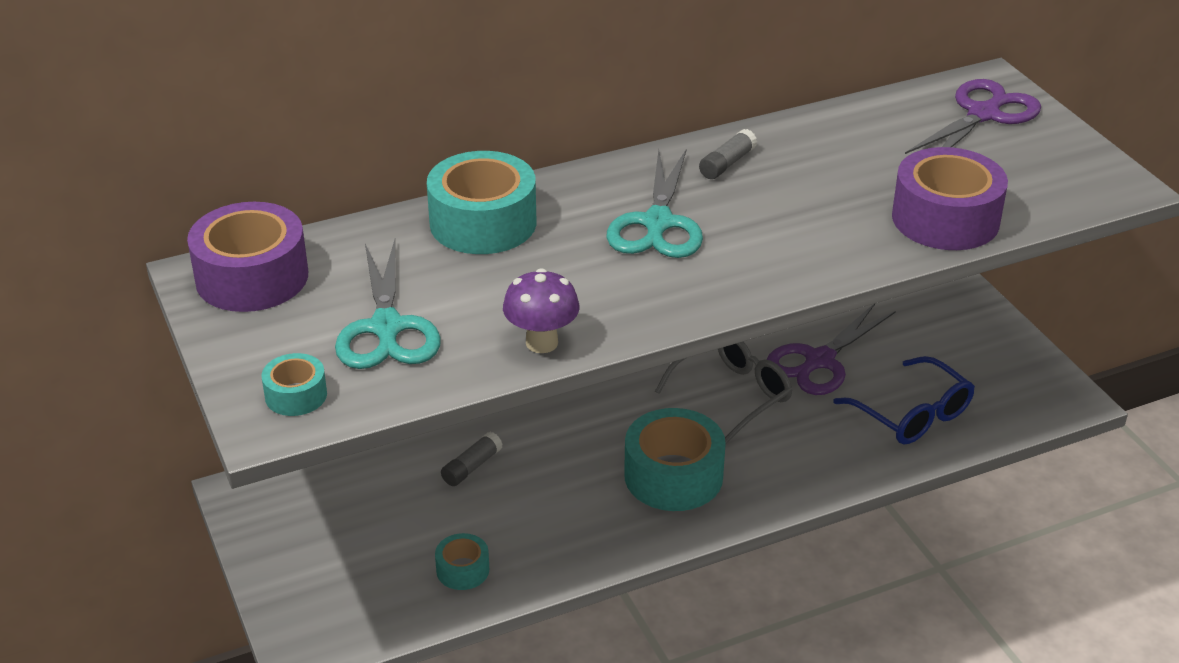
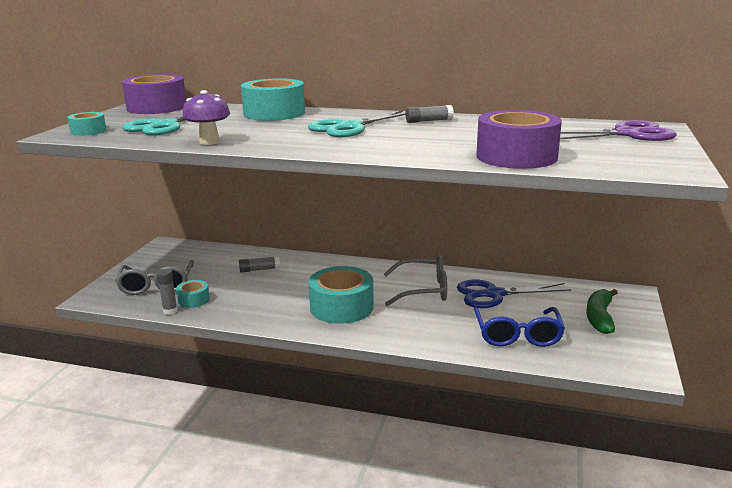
camera: 40 degrees right, 15 degrees down
purple scissors [767,304,896,395] -> blue scissors [457,280,572,308]
none -> grey glasses [115,260,194,295]
none -> grey glue stick [157,268,178,315]
none -> green banana [586,289,618,334]

